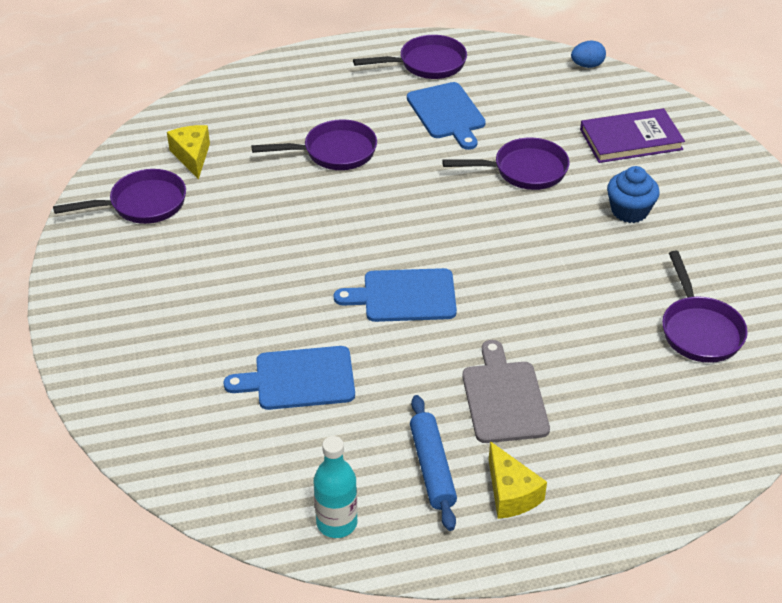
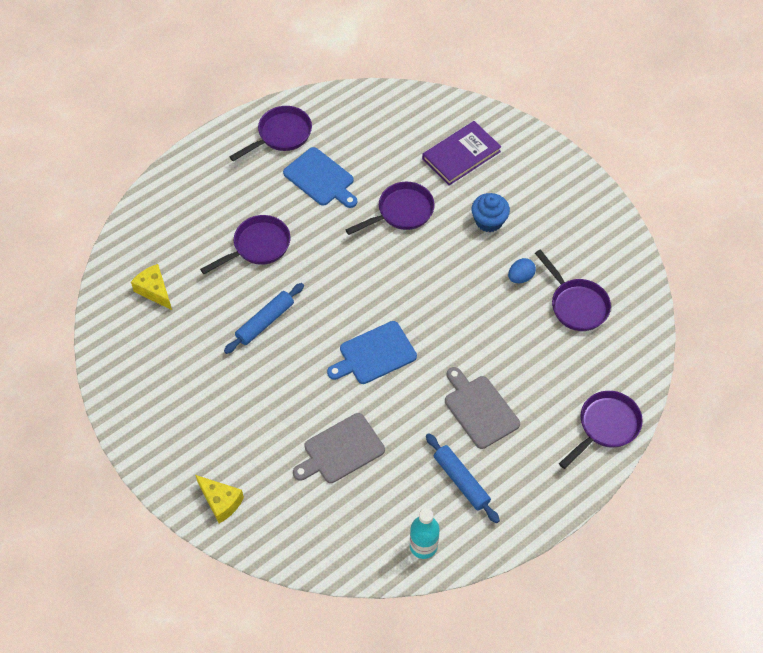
camera: 25 degrees left, 15 degrees up
purple pan [53,169,186,224] -> purple pan moved to [559,391,643,469]
blue cutting board [223,346,355,410] -> grey cutting board [293,413,385,483]
yellow cheese [489,441,547,519] -> yellow cheese moved to [195,475,244,523]
blue egg [571,41,606,68] -> blue egg moved to [508,258,536,283]
none -> blue rolling pin [224,283,304,354]

